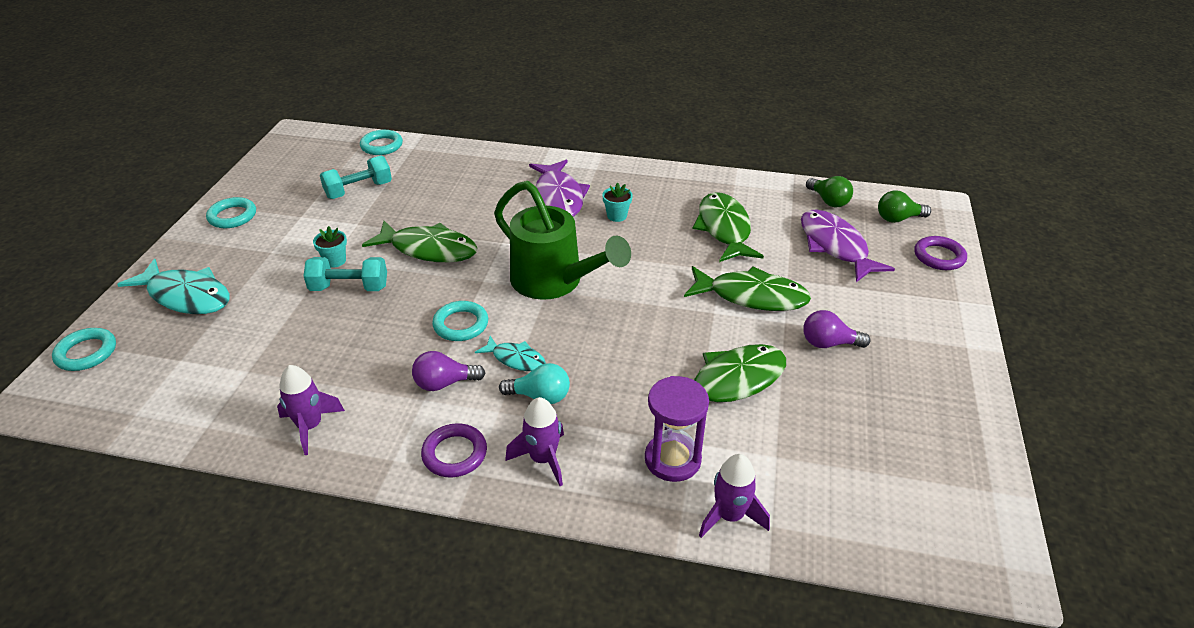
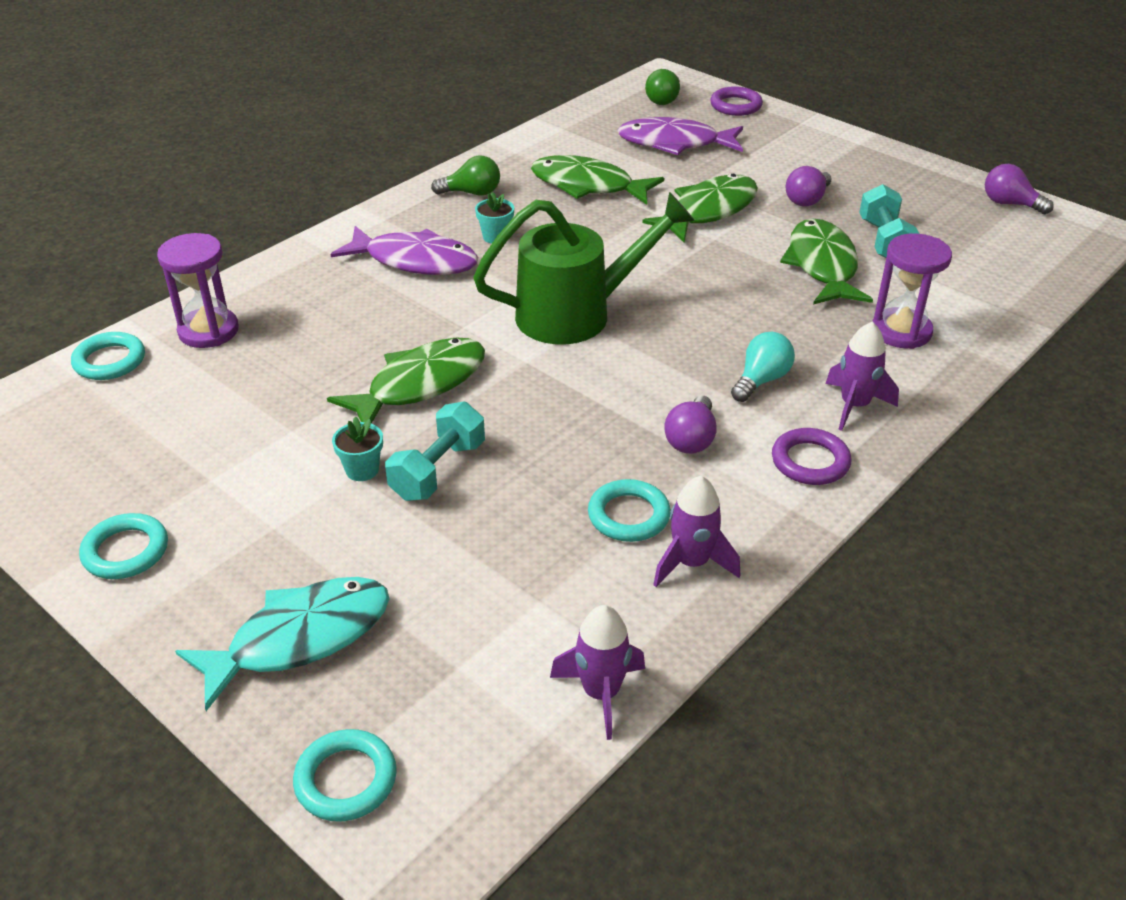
camera: 60 degrees left, 0 degrees up
turquoise dumbbell [320,156,392,199] -> turquoise dumbbell moved to [859,184,919,258]
turquoise ring [432,301,488,341] -> turquoise ring moved to [588,479,671,542]
turquoise fish [475,336,546,371] -> none
purple rocket [699,454,770,538] -> purple rocket moved to [550,605,645,740]
green light bulb [806,176,853,207] -> green light bulb moved to [431,155,500,196]
none -> purple hourglass [157,233,239,348]
none -> purple light bulb [985,164,1054,214]

